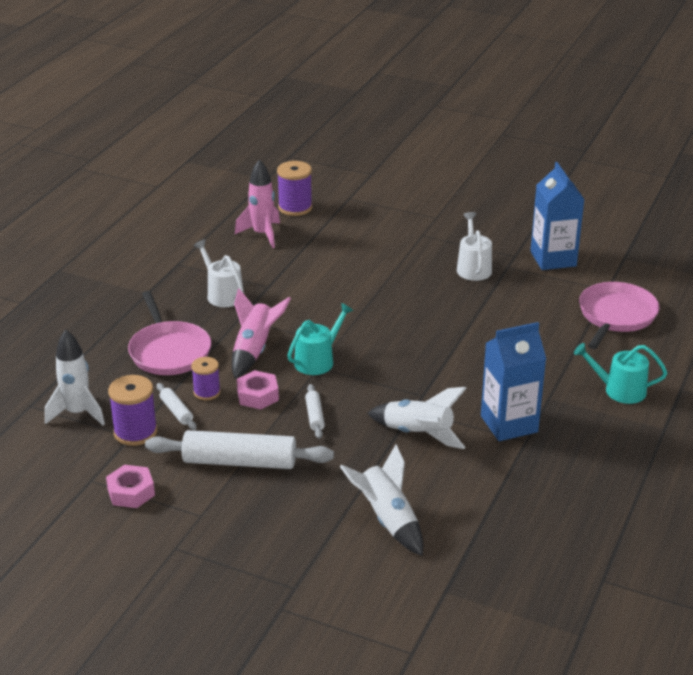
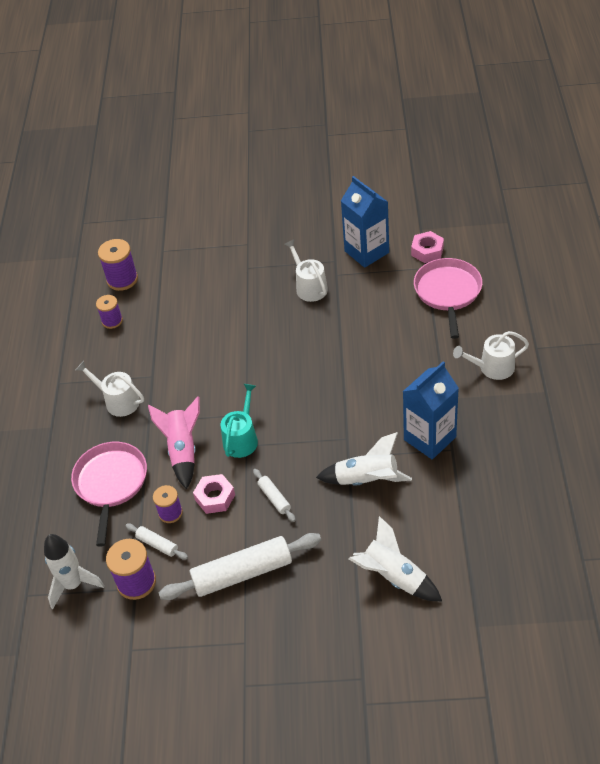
camera: 20 degrees left, 15 degrees up
pink nut [106,465,155,508] -> pink nut moved to [411,231,444,263]
pink pan [128,291,211,375] -> pink pan turned 135 degrees counterclockwise [71,442,147,547]
pink rocket [235,159,280,248] -> purple spool [96,295,123,329]
turquoise watering can [574,343,667,404] -> white watering can [453,331,529,380]

